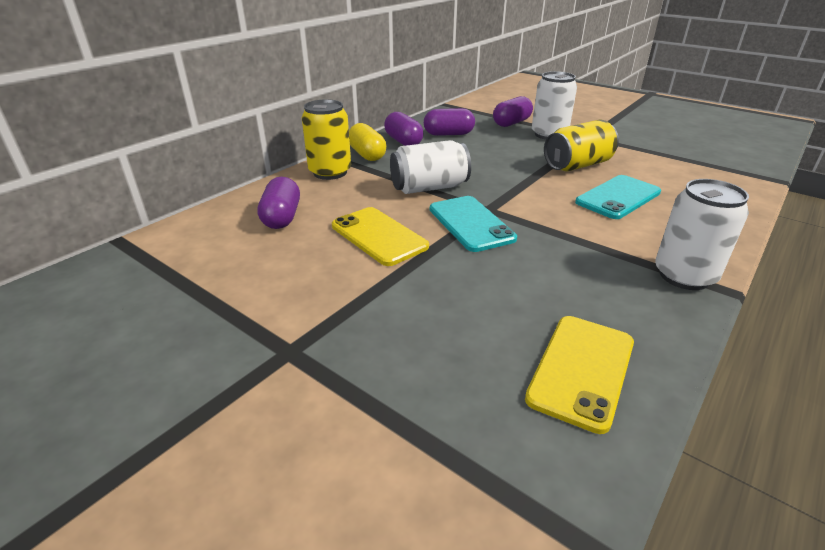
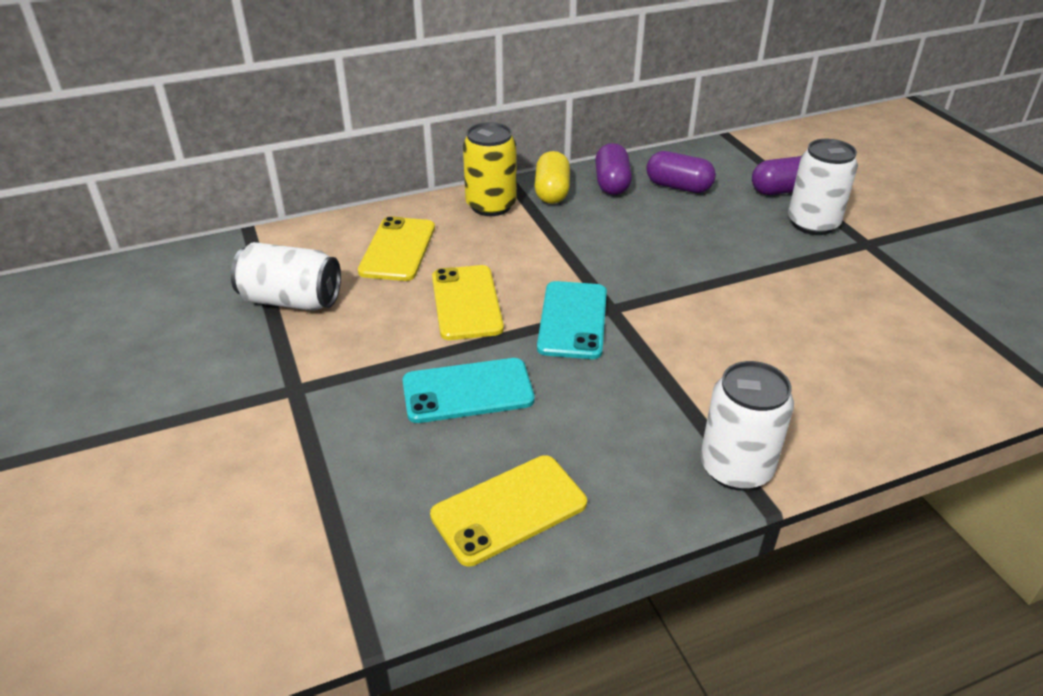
camera: 30 degrees right, 5 degrees up
purple capsule [257,177,300,229] -> yellow phone [358,216,435,281]
white can [390,140,471,194] -> white can moved to [231,242,341,311]
yellow can [544,120,619,171] -> none
turquoise phone [575,175,661,219] -> turquoise phone moved to [402,358,535,423]

